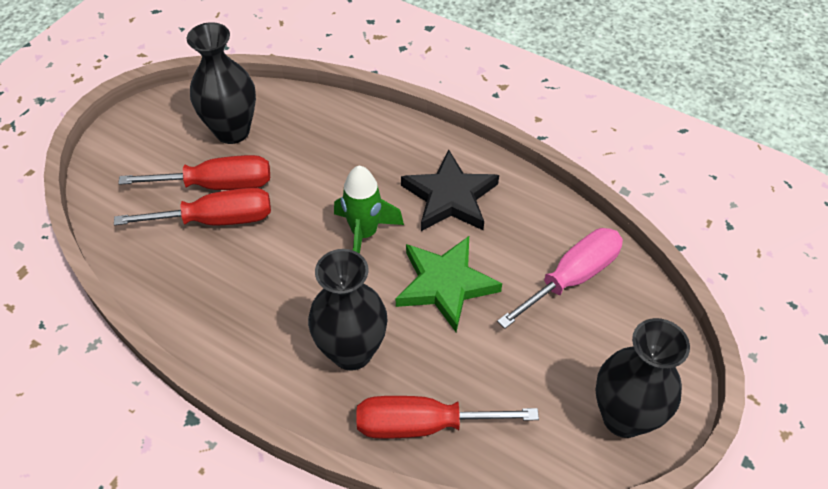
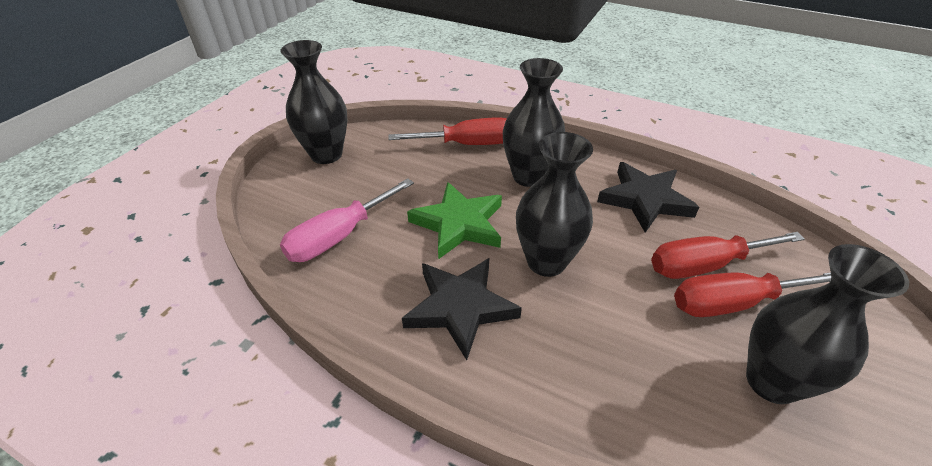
camera: 175 degrees right, 10 degrees down
green rocket [334,166,404,254] -> black vase [516,132,593,277]
none -> black star [597,162,699,233]

